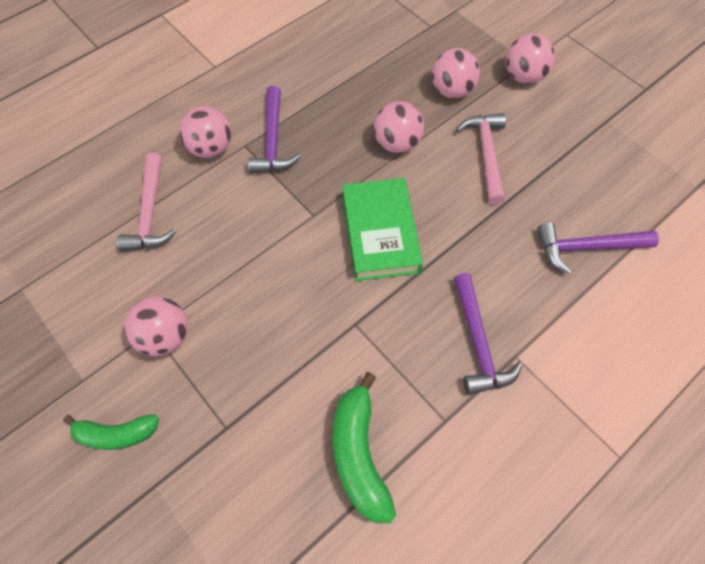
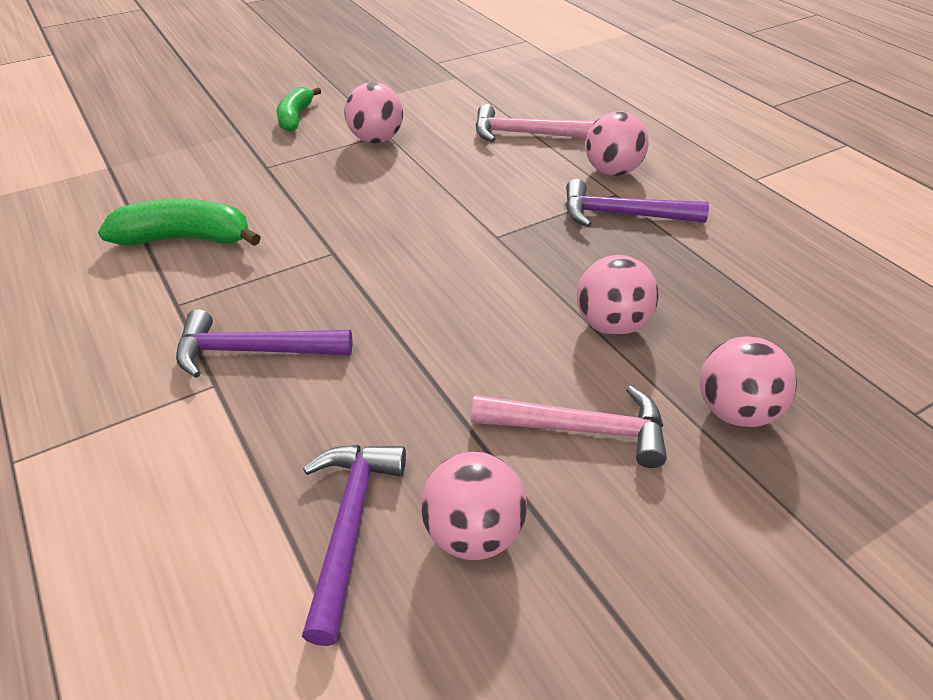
camera: 100 degrees right, 20 degrees down
green book [342,178,423,281] -> none
pink ball [506,34,555,84] -> pink ball moved to [421,452,527,560]

